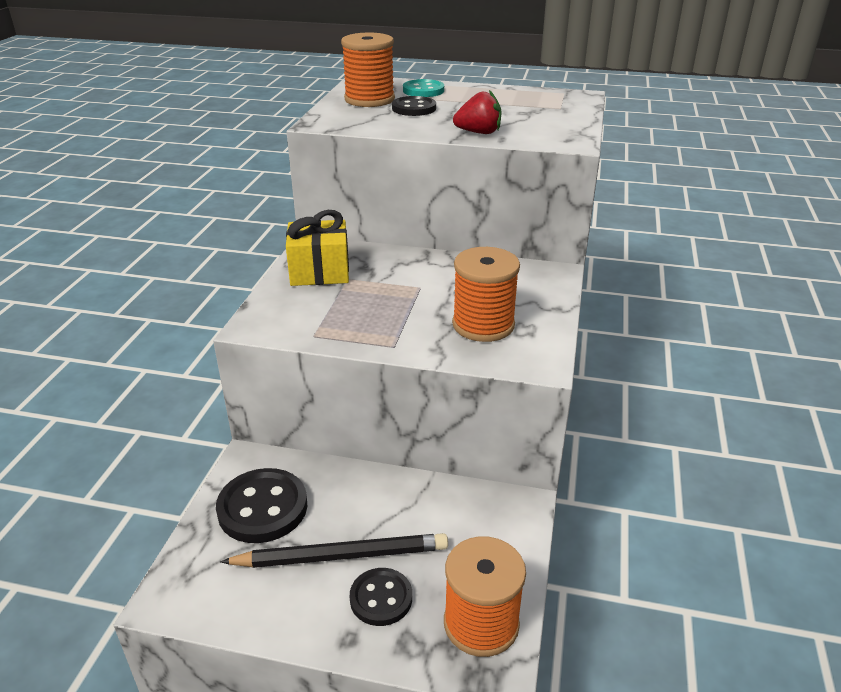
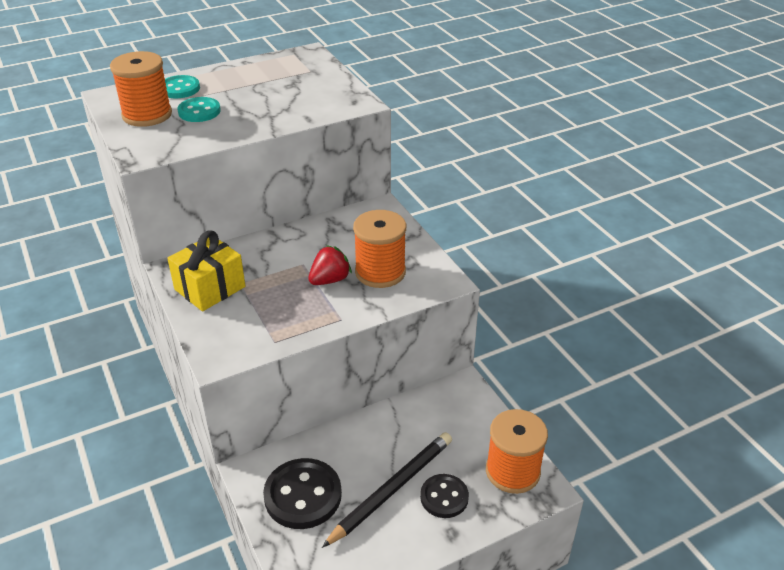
camera: 40 degrees left, 5 degrees up
black button [392,96,436,116] -> turquoise button [178,97,221,122]
red strawberry [453,90,501,134] -> red strawberry moved to [308,245,352,285]

